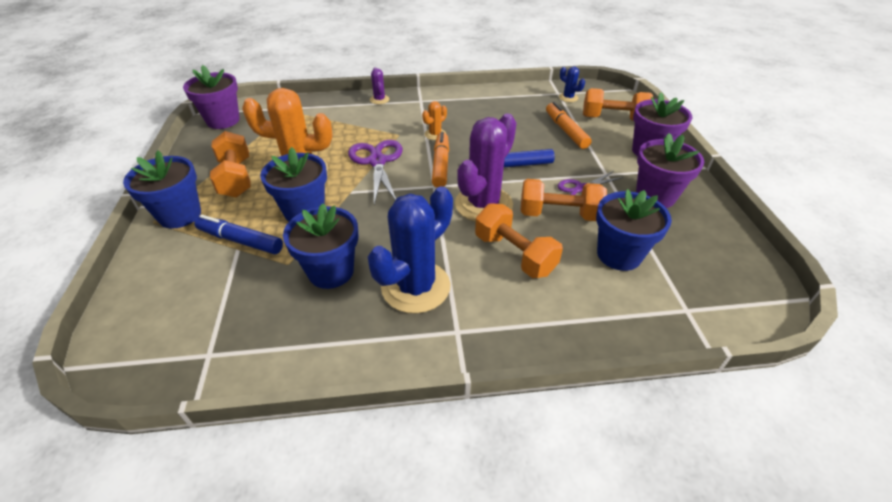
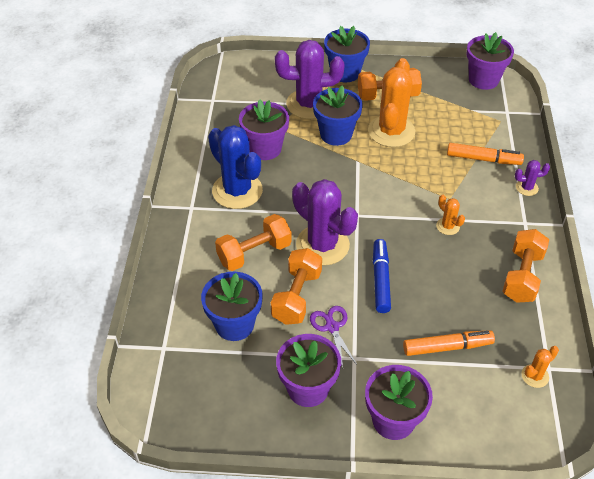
camera: 100 degrees right, 5 degrees up
blue marker [194,215,283,254] -> purple cactus [275,40,345,119]
blue flower pot [283,203,358,289] -> purple flower pot [239,99,289,160]
purple scissors [348,140,403,205] -> none
orange marker [432,132,449,188] -> orange marker moved to [447,143,524,165]
blue cactus [559,66,585,102] -> orange cactus [521,346,559,388]
orange dumbbell [583,88,653,121] -> orange dumbbell moved to [502,229,549,303]

